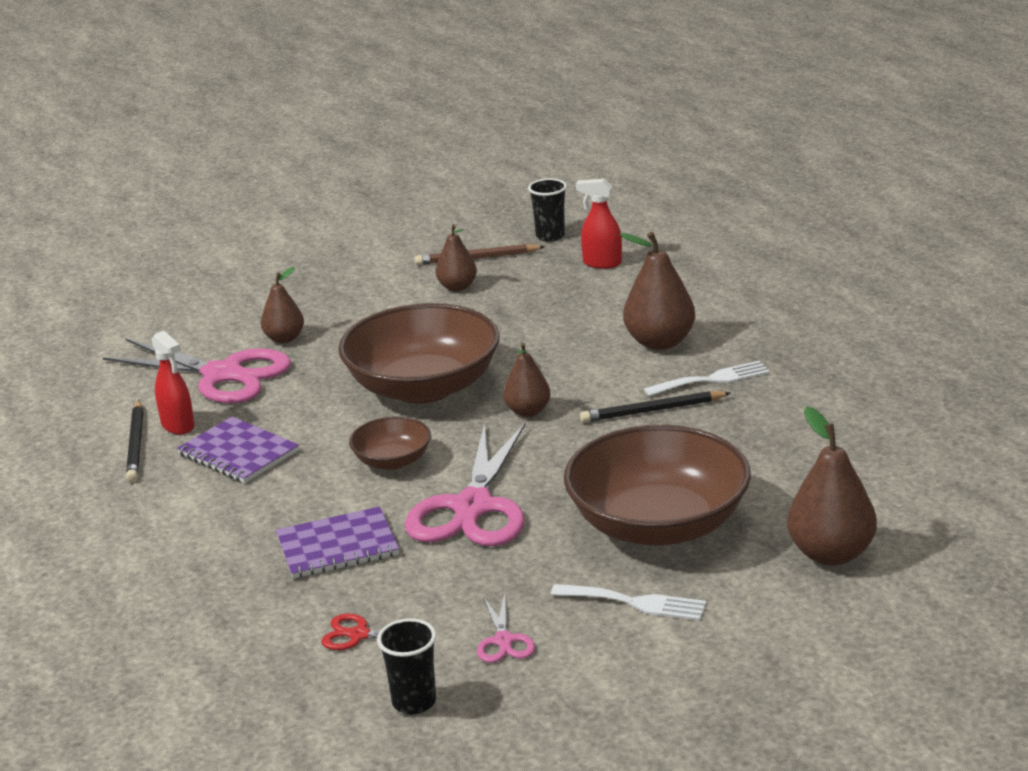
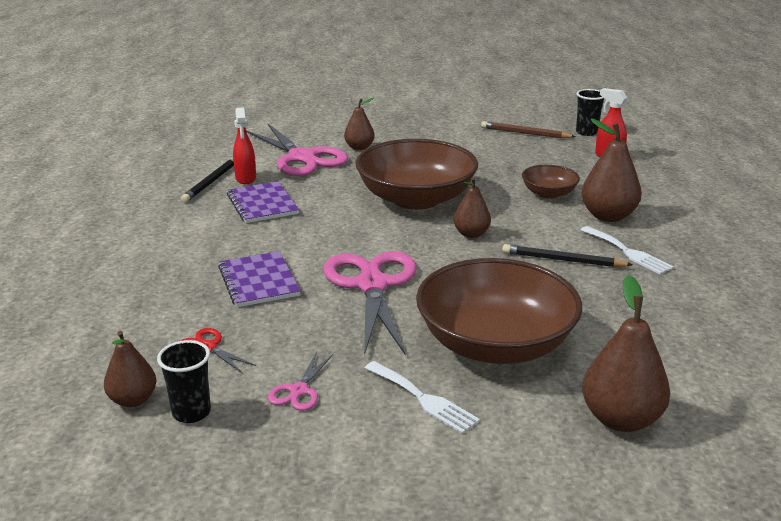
camera: 25 degrees right, 0 degrees up
purple notebook [276,507,399,579] -> purple notebook turned 60 degrees clockwise [218,251,301,307]
brown bowl [349,416,431,470] -> brown bowl moved to [522,165,580,199]
pink scissors [405,423,525,546] -> pink scissors turned 135 degrees clockwise [324,251,417,355]
brown pear [435,224,477,291] -> brown pear moved to [104,331,157,407]
white fork [644,361,770,396] -> white fork turned 45 degrees clockwise [580,226,674,274]

